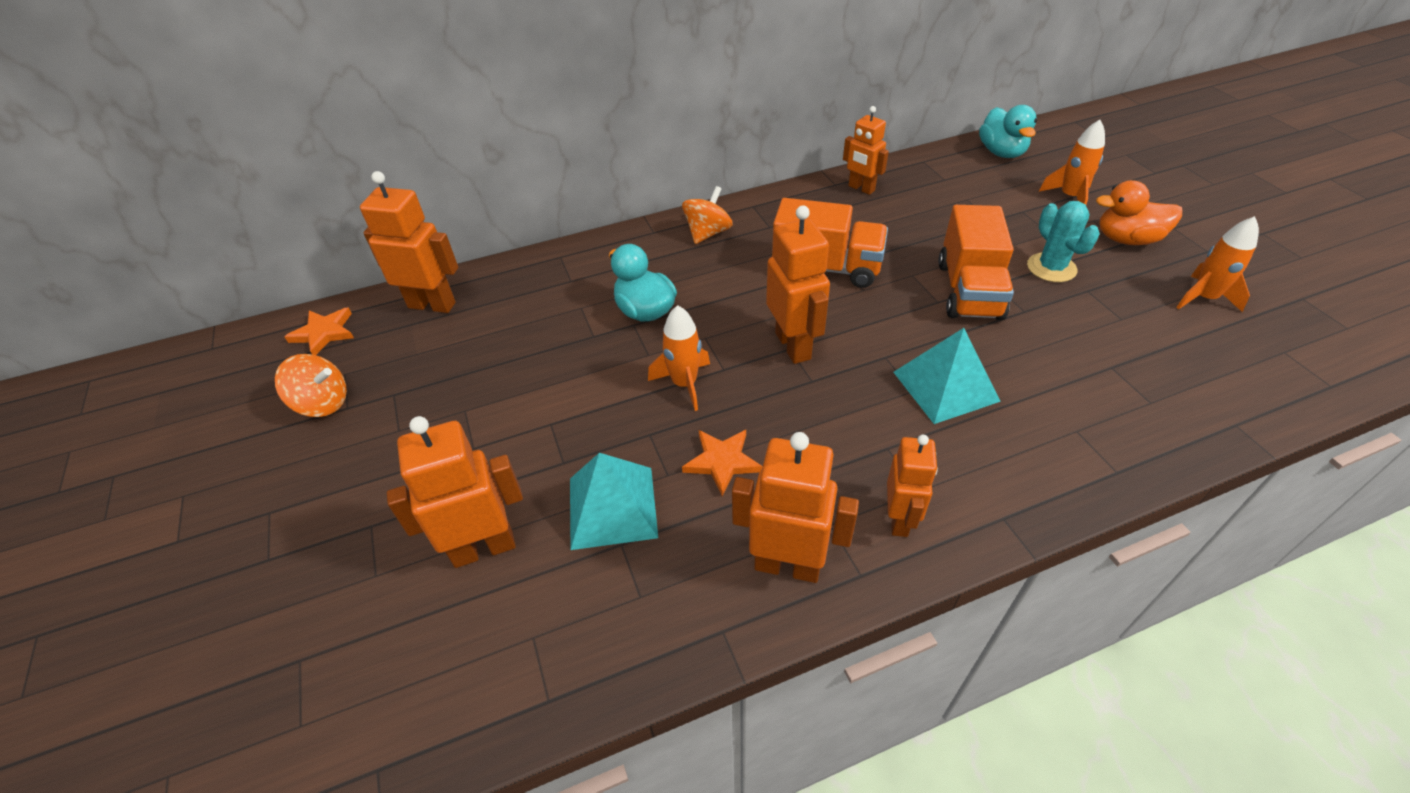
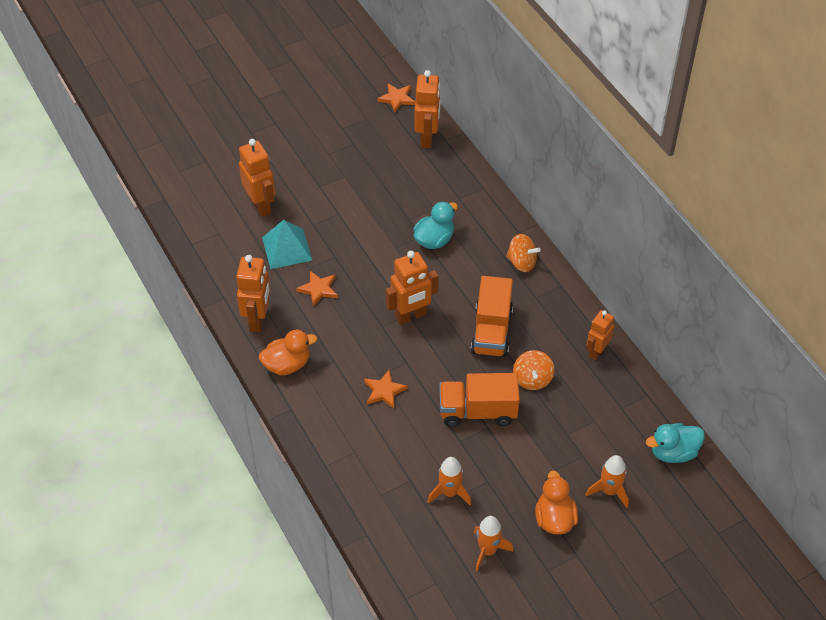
camera: 80 degrees right, 5 degrees up
orange spinning top [275,354,347,417] -> orange spinning top moved to [513,350,555,390]
orange rocket [648,305,710,411] -> orange rocket moved to [428,457,471,505]
orange robot [887,435,938,537] -> orange duck [259,330,317,375]
turquoise pyramid [893,328,1001,424] -> orange star [364,370,408,409]
turquoise cactus [1027,201,1100,282] -> none

